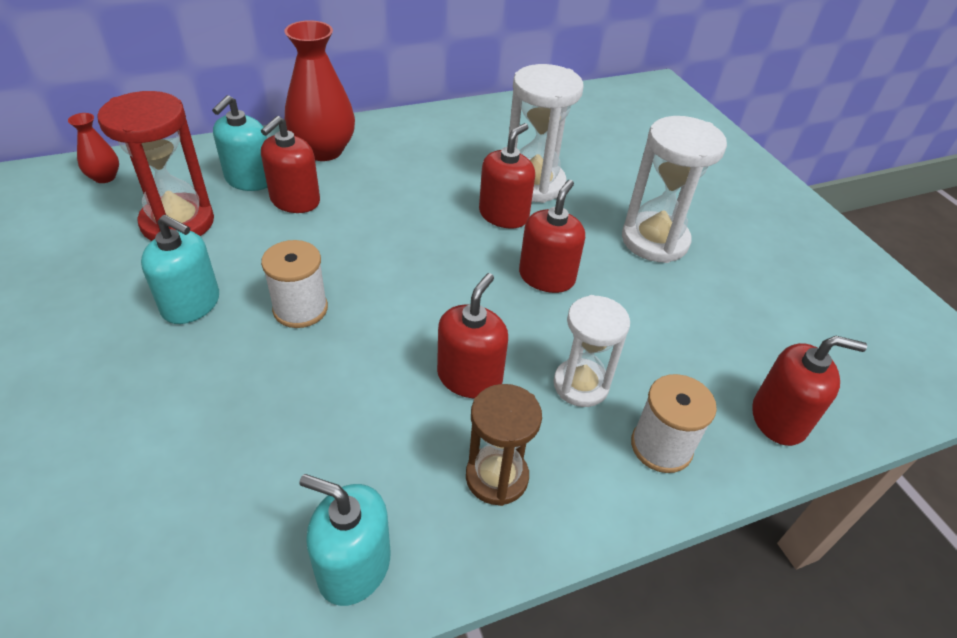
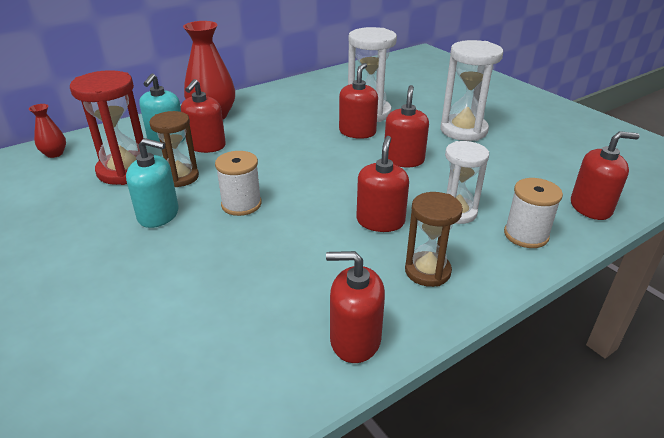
camera: 10 degrees left, 10 degrees down
turquoise soap dispenser [299,474,390,606] -> red soap dispenser [326,251,385,363]
none -> brown hourglass [149,111,199,187]

